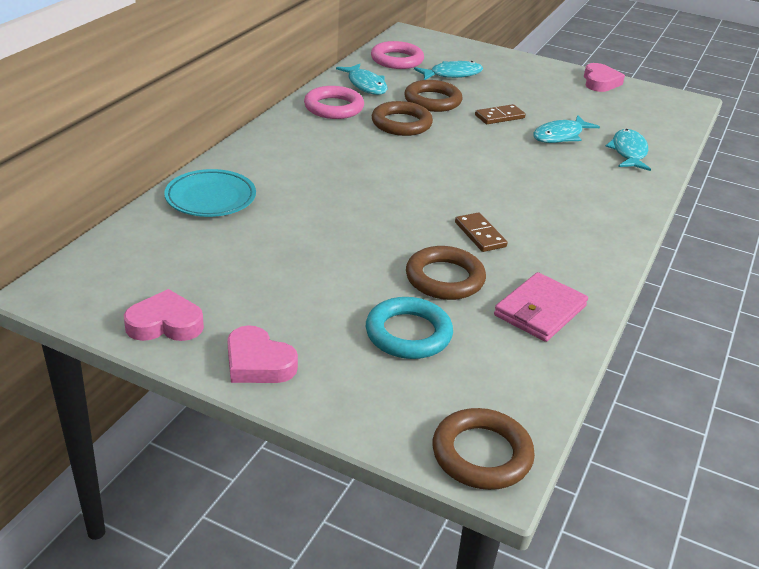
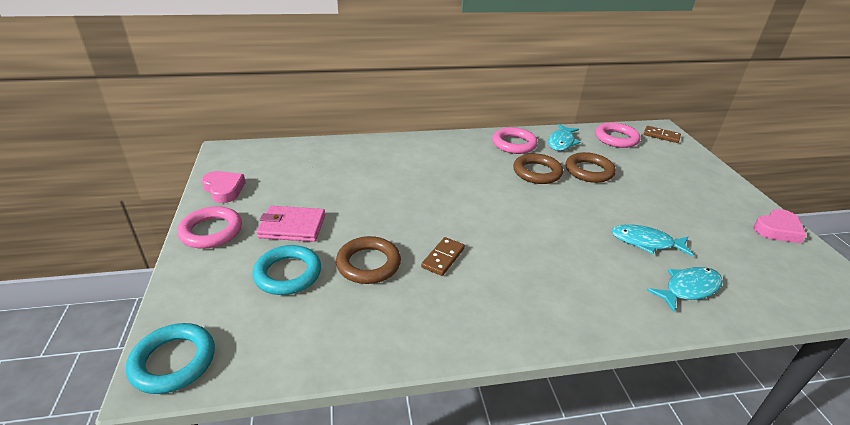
camera: 55 degrees right, 0 degrees up
turquoise plate [164,169,256,217] -> none
pink heart [227,325,298,383] -> pink ring [177,206,242,249]
turquoise fish [414,61,483,80] -> none
brown ring [432,408,535,490] -> turquoise ring [126,323,215,394]
brown domino [475,104,526,124] -> brown domino moved to [644,126,681,143]
pink wallet [494,272,588,342] -> pink wallet moved to [256,206,325,242]

